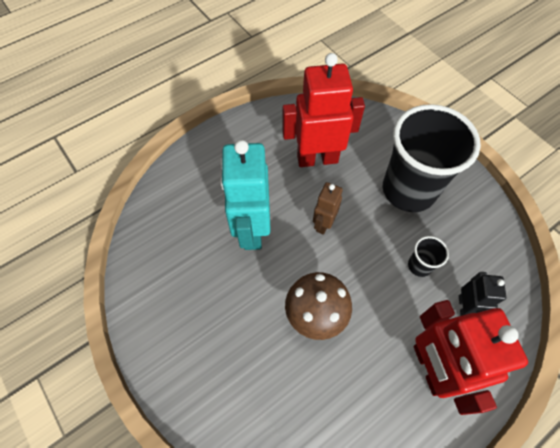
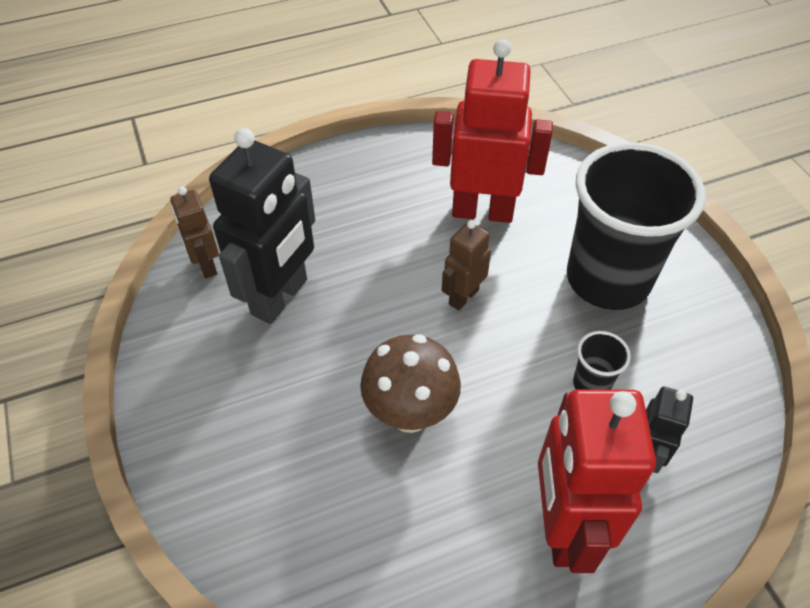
camera: 15 degrees right, 10 degrees down
turquoise robot [220,140,271,250] -> none
none -> brown robot [170,187,219,278]
none -> black robot [209,128,315,324]

